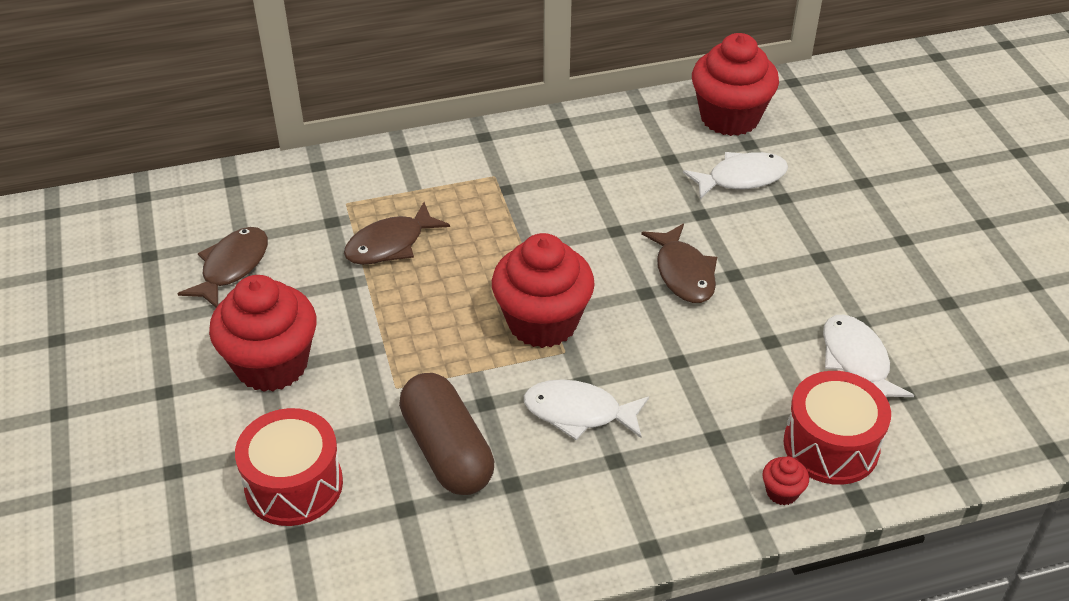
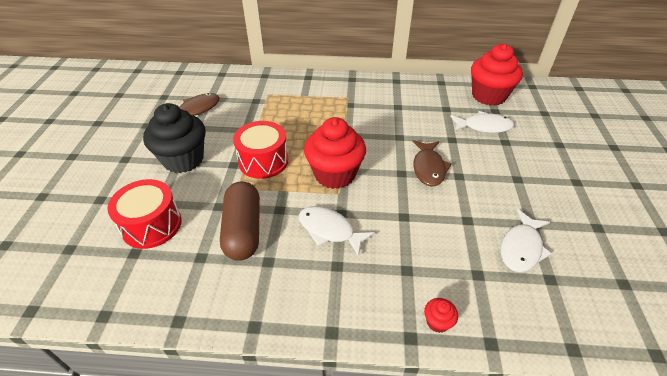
camera: 20 degrees right, 0 degrees up
red cupcake [209,275,317,392] -> black cupcake [143,103,205,173]
brown fish [344,202,450,265] -> none
red drum [783,371,891,485] -> red drum moved to [233,121,288,179]
white fish [823,315,914,397] -> white fish turned 150 degrees counterclockwise [501,209,552,272]

